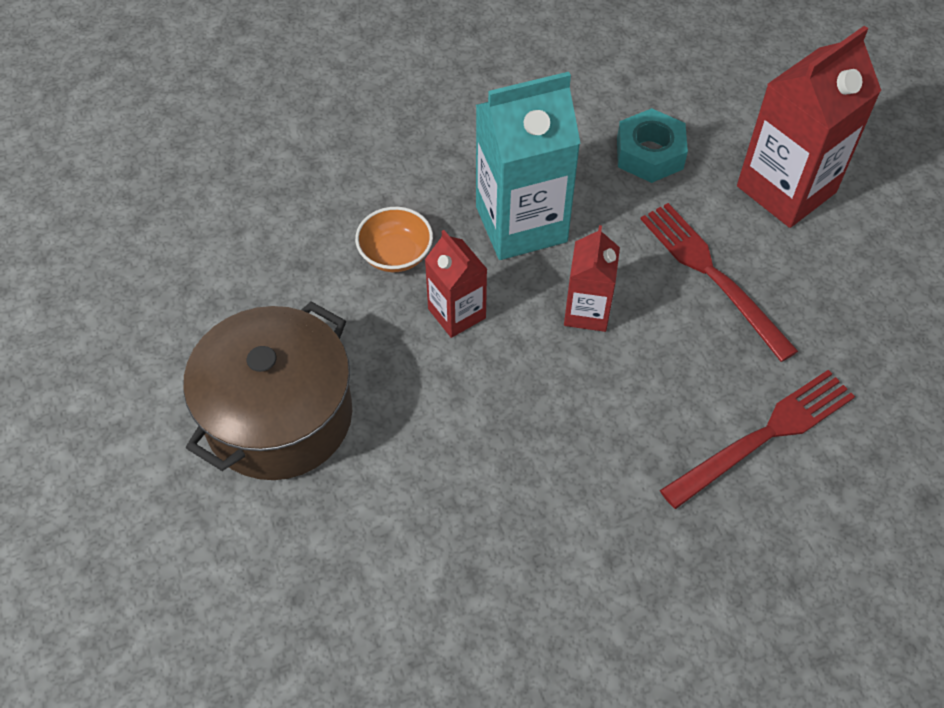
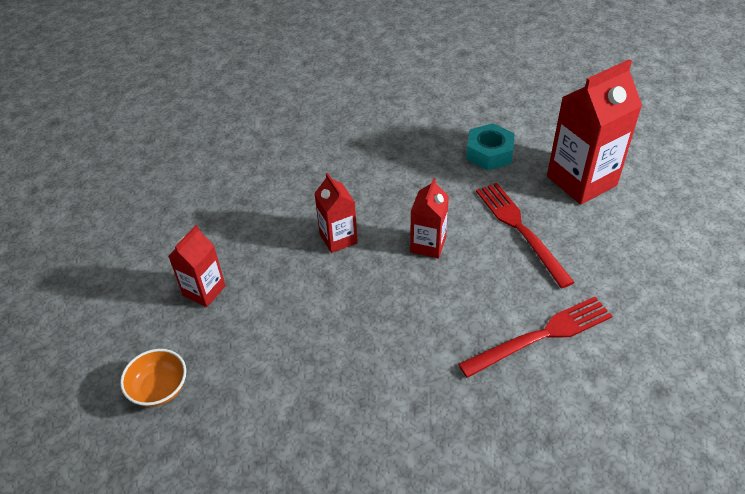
camera: 10 degrees right, 10 degrees down
brown pot [183,301,352,480] -> red carton [168,225,226,307]
orange bowl [355,207,433,272] -> orange bowl moved to [120,349,186,407]
turquoise carton [476,72,581,260] -> none

